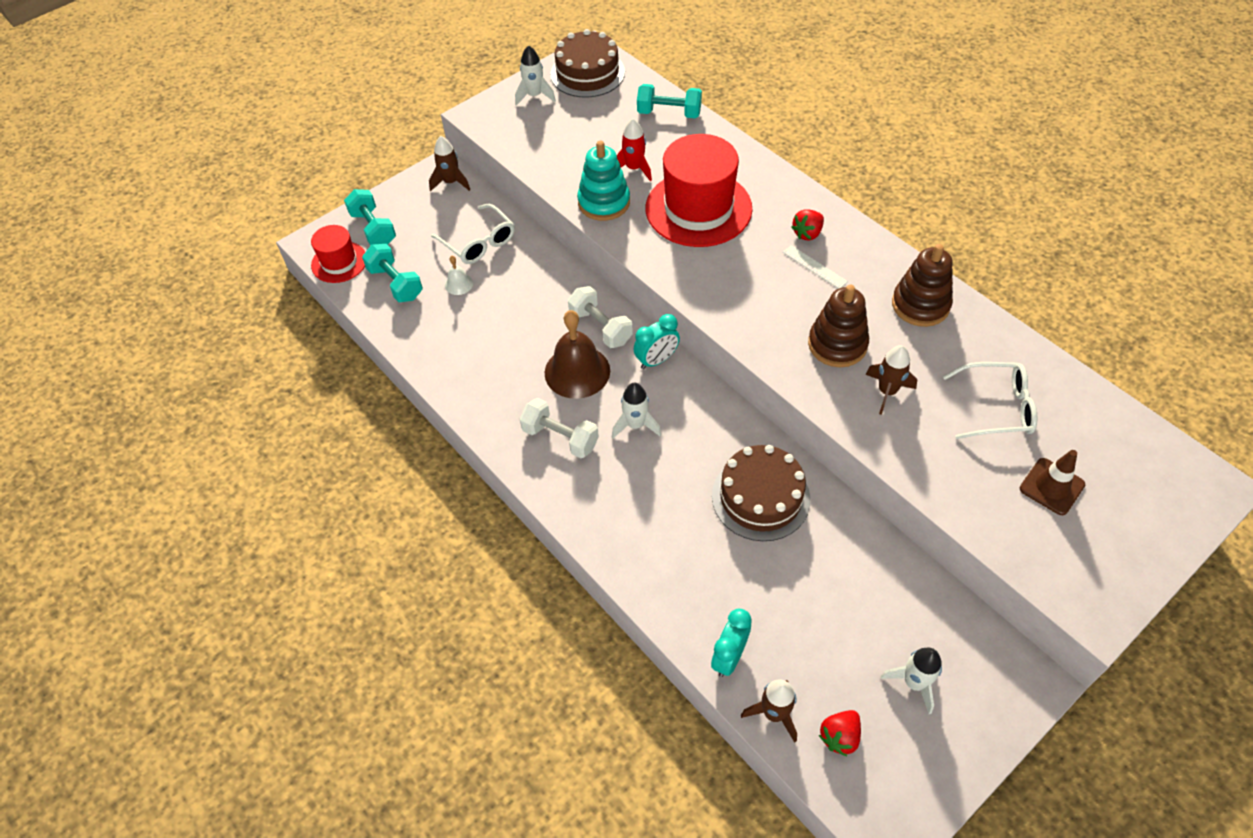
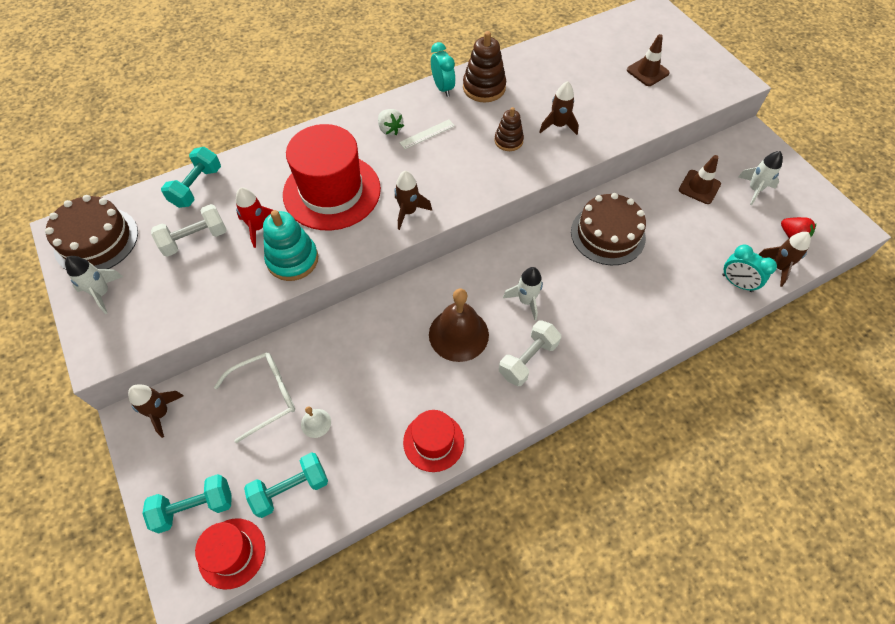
camera: 80 degrees left, 5 degrees up
white dumbbell [568,286,633,348] -> white dumbbell moved to [151,204,227,257]
turquoise clock [634,314,680,369] -> turquoise clock moved to [431,42,455,97]
red strawberry [791,209,824,240] -> white strawberry [378,109,404,135]
brown stacking toy [808,285,869,367] -> brown stacking toy [494,107,524,151], size x0.63
white glasses [943,362,1037,439] -> none
none -> brown rocket [395,171,432,230]
none -> red hat [403,410,464,472]
none -> brown traffic cone [679,155,721,204]

